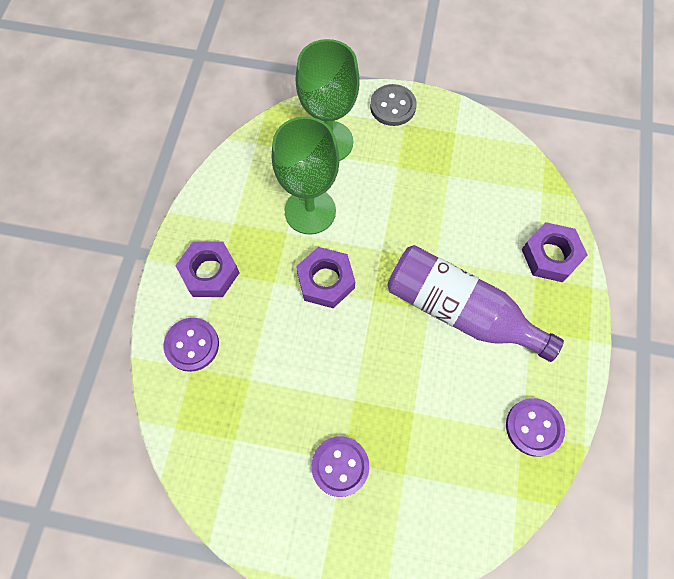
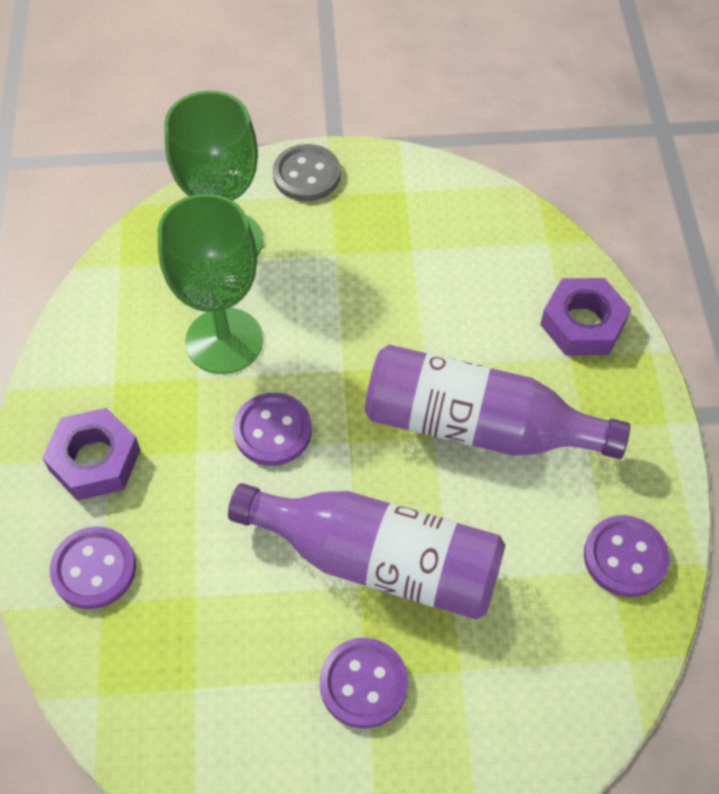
camera: 15 degrees left, 10 degrees down
purple nut [296,247,355,308] -> purple button [233,393,312,466]
none -> purple bottle [228,483,505,620]

